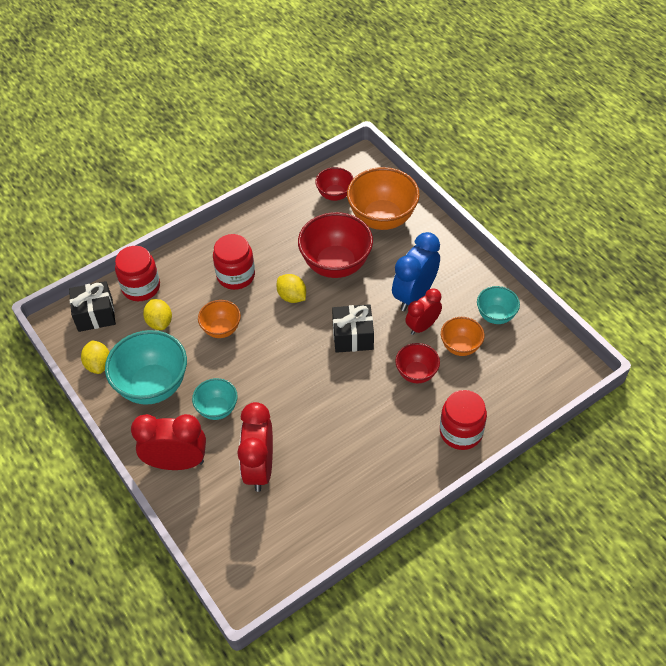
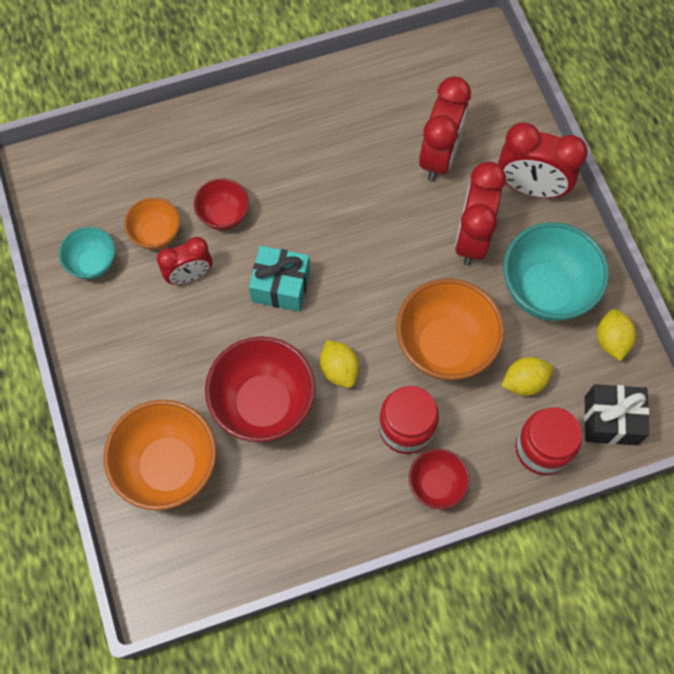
camera: 165 degrees left, 15 degrees up
yellow lemon [143,299,172,330] -> yellow lemon turned 75 degrees clockwise [502,357,553,396]
turquoise bowl [192,378,238,420] -> red clock [455,162,506,266]
orange bowl [198,300,241,338] -> orange bowl [396,279,504,380], size x1.81
red bowl [315,167,354,201] -> red bowl moved to [409,449,470,509]
black gift [332,304,374,353] -> turquoise gift [249,246,310,312]
blue clock [392,232,440,311] -> none
red jar [440,390,487,450] -> none

